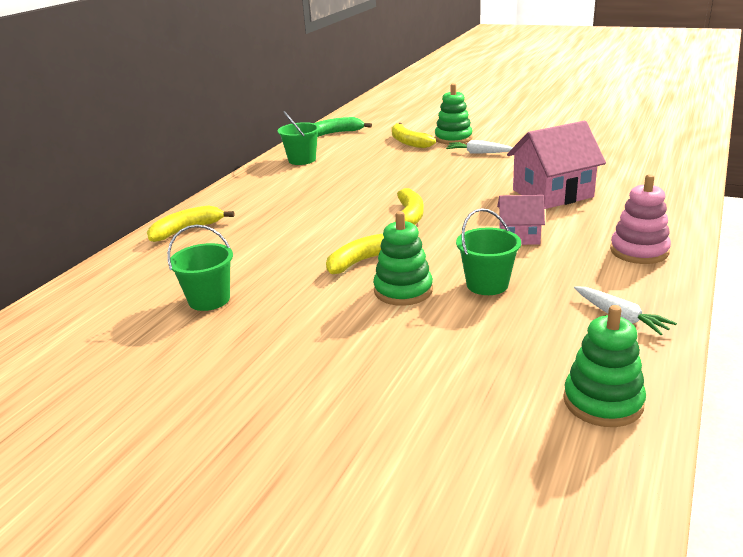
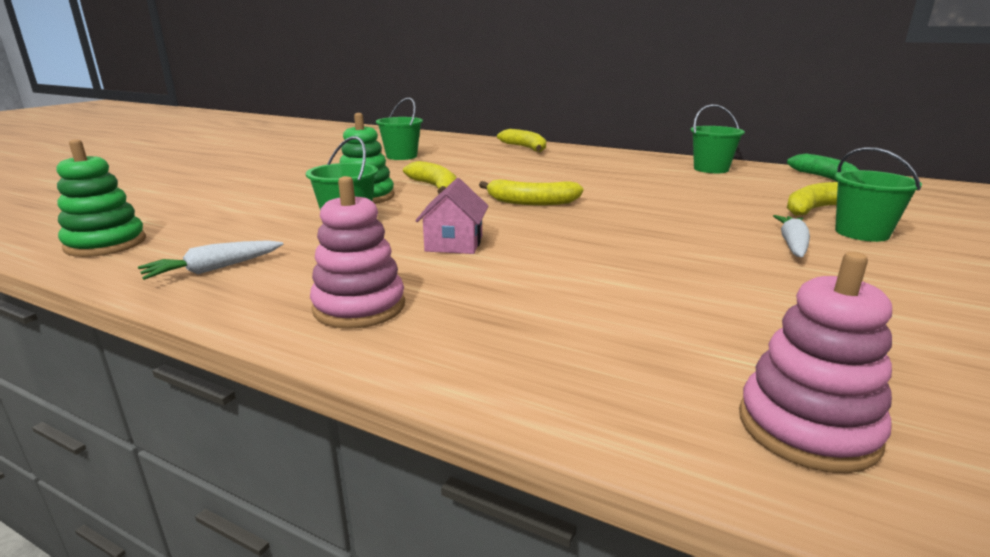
camera: 90 degrees right, 5 degrees down
green stacking toy [435,83,472,145] -> green bucket [835,147,922,242]
pink house [507,121,606,209] -> none
none -> pink stacking toy [739,252,892,473]

